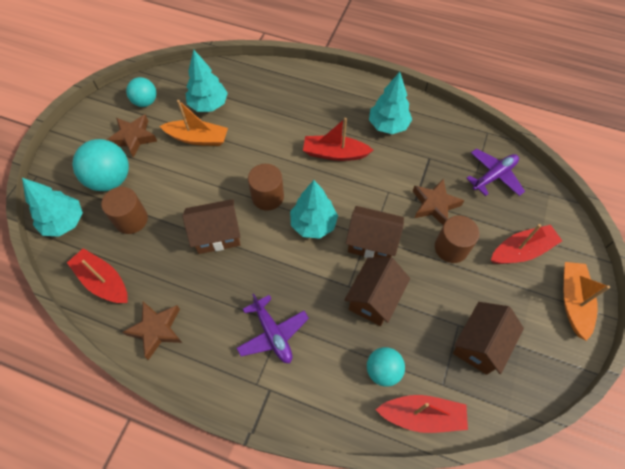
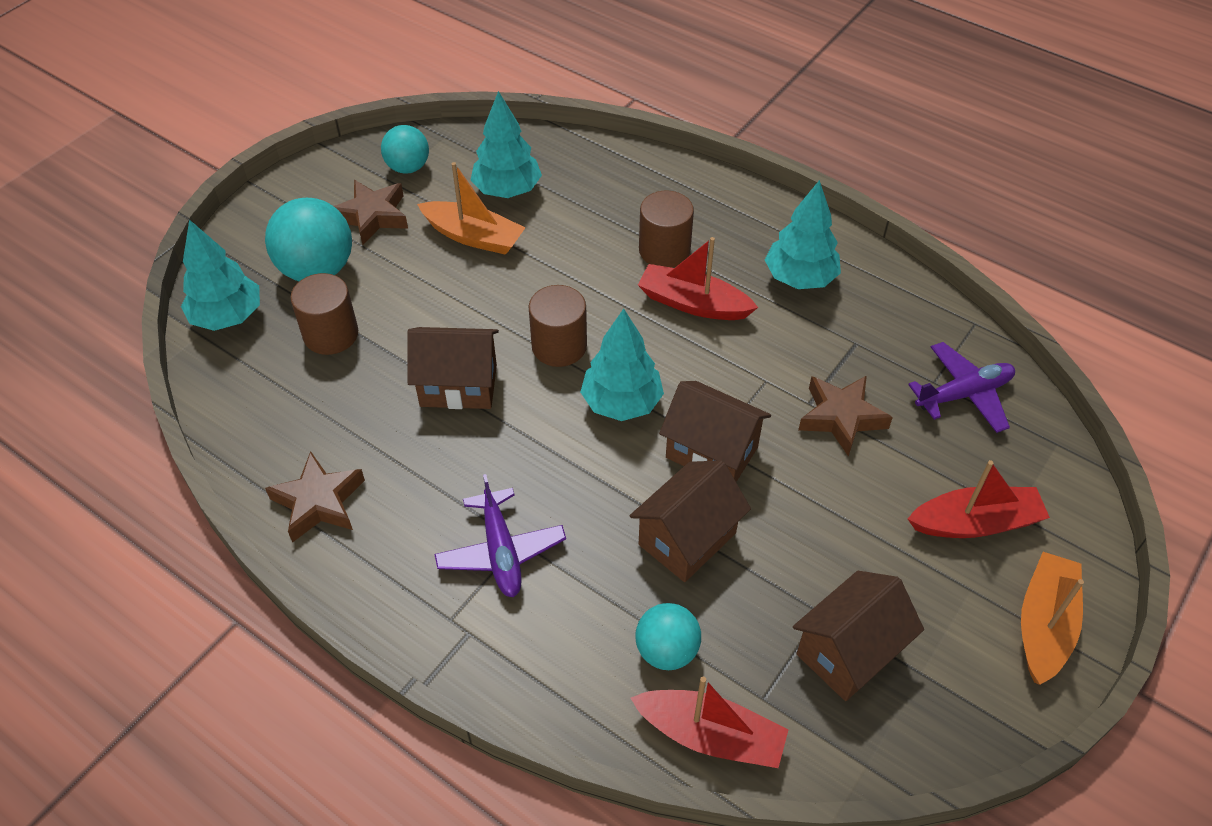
camera: 15 degrees right, 10 degrees down
red boat [67,248,128,303] -> none
brown cylinder [435,215,480,263] -> brown cylinder moved to [639,191,694,268]

